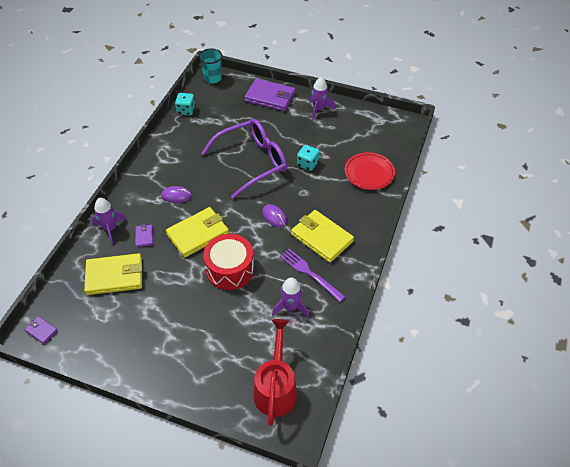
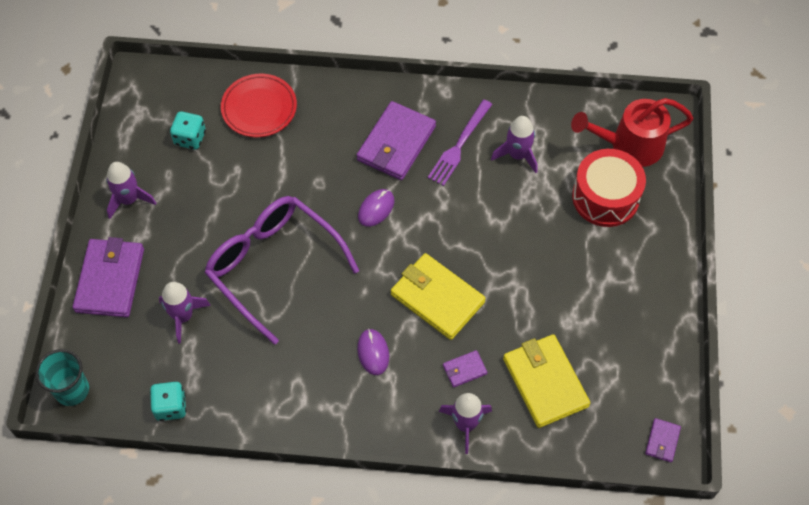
camera: 105 degrees left, 10 degrees up
red drum [203,234,254,290] -> red drum moved to [572,149,646,227]
yellow wallet [291,210,354,263] -> purple wallet [357,101,436,180]
turquoise dice [297,145,319,171] -> turquoise dice moved to [170,111,206,150]
none -> purple rocket [159,282,211,344]

